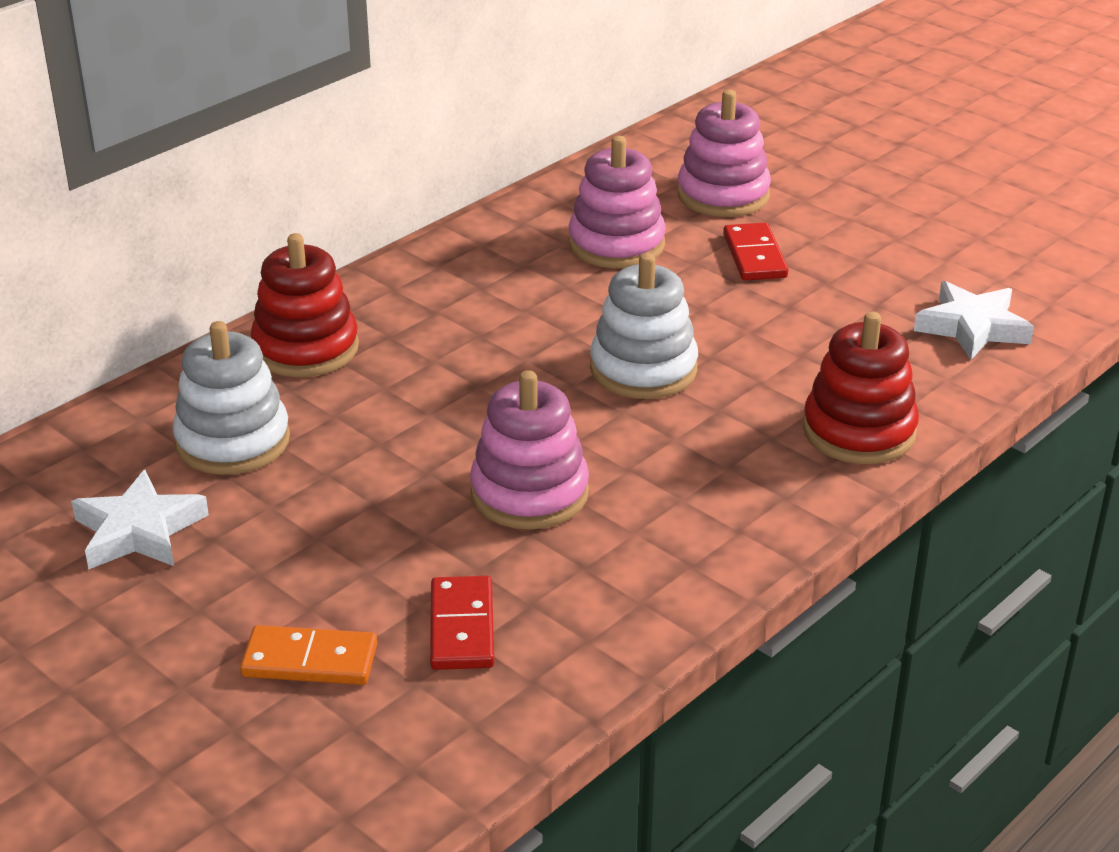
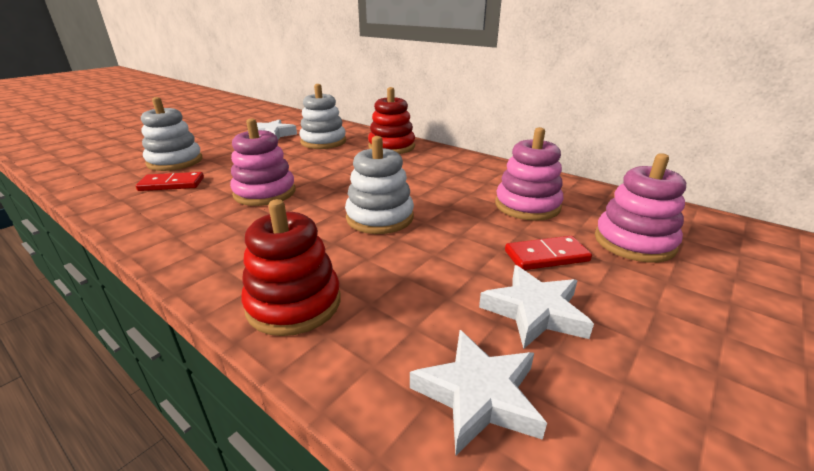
camera: 85 degrees right, 5 degrees down
orange domino [240,625,377,685] -> white stacking toy [141,97,203,171]
none -> white star [479,265,594,349]

